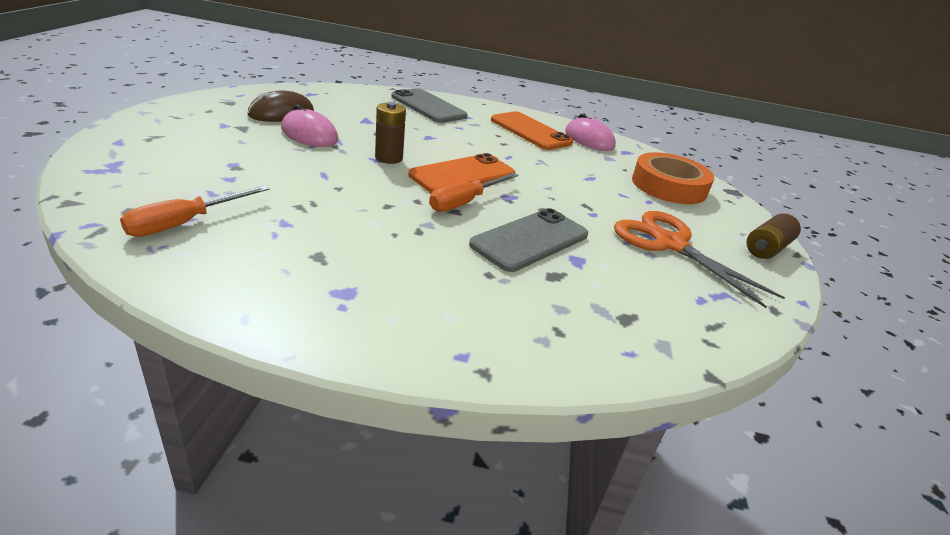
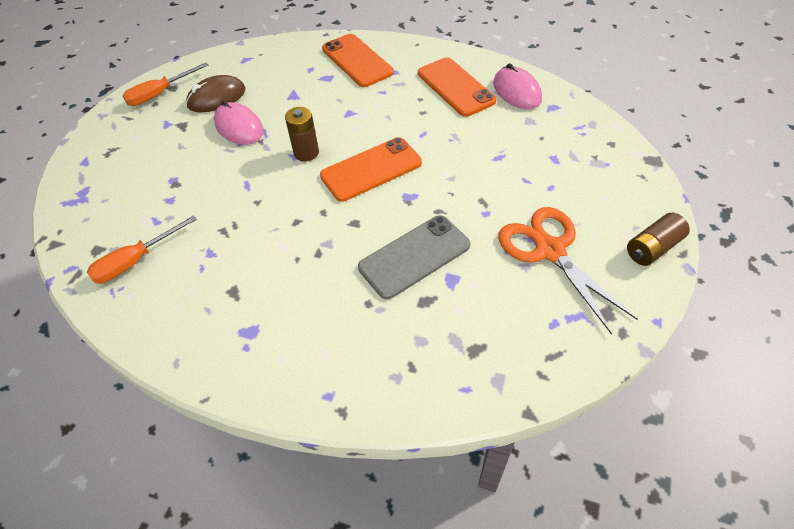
camera: 15 degrees right, 20 degrees up
grey phone [391,88,467,123] -> orange phone [322,34,394,87]
orange screwdriver [429,173,519,212] -> orange screwdriver moved to [123,63,208,106]
orange tape [632,152,714,204] -> none

